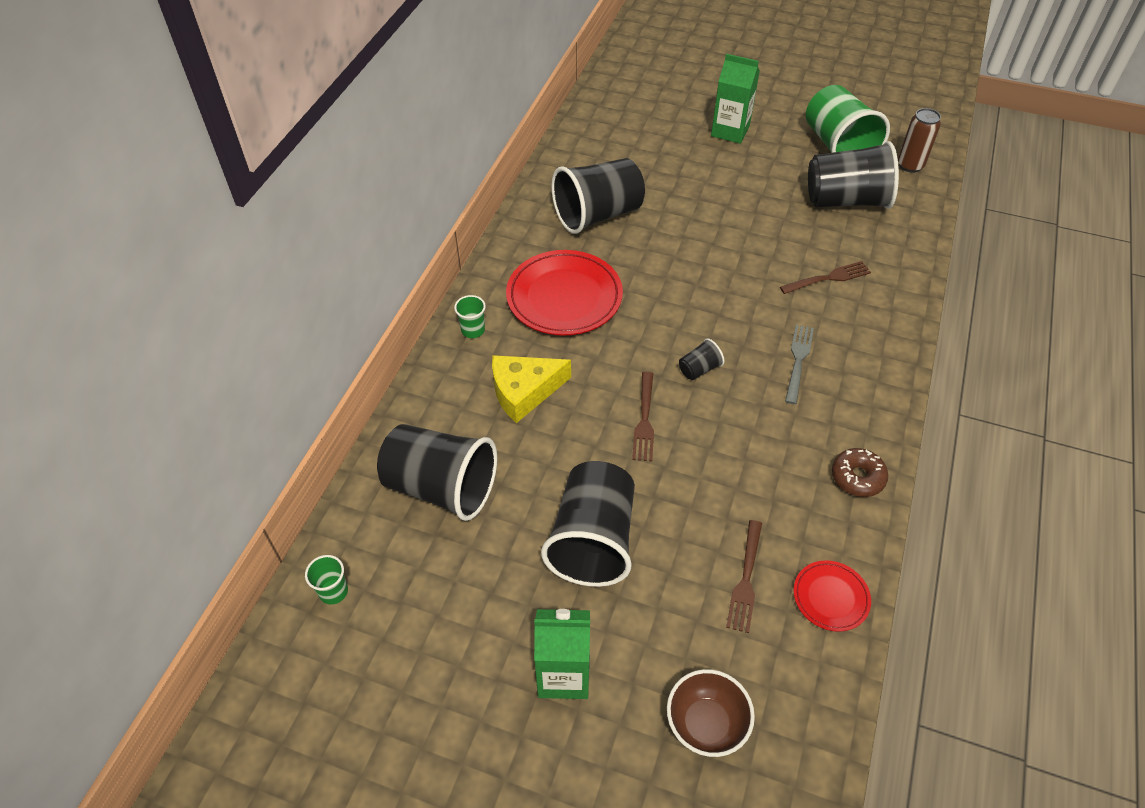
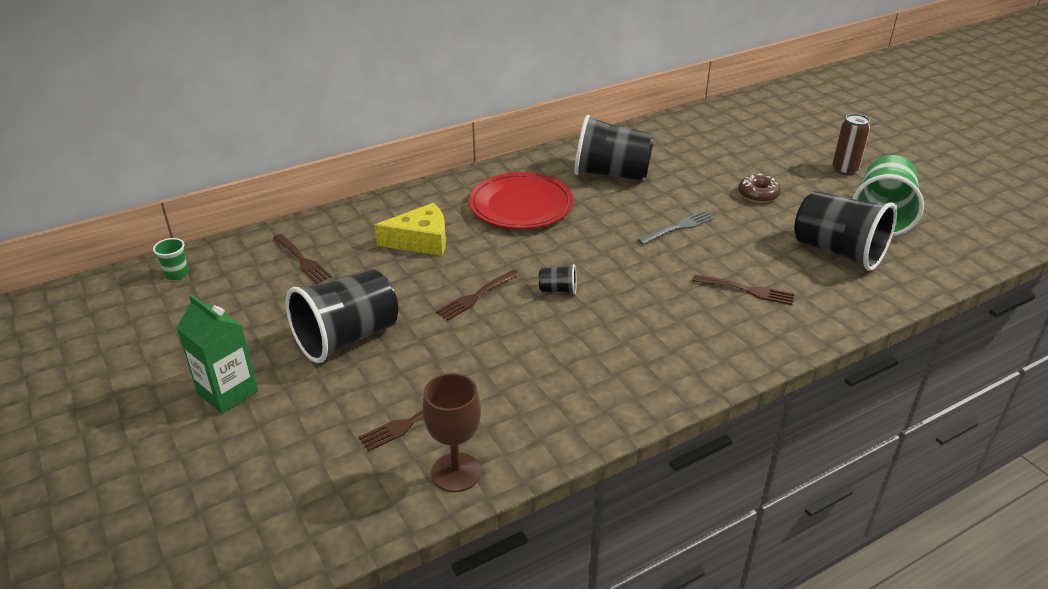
camera: 40 degrees right, 15 degrees down
black cup [377,424,497,521] -> brown fork [274,234,332,284]
green cup [454,295,486,338] -> none
yellow cheese [492,355,571,423] -> yellow cheese turned 150 degrees clockwise [375,203,446,256]
brown bowl [667,669,755,757] -> none
green carton [711,54,760,144] -> none
grey fork [785,325,814,404] -> grey fork moved to [637,211,714,244]
red plate [793,560,871,632] -> brown goblet [422,373,481,492]
brown donut [832,448,888,497] -> brown donut moved to [738,174,781,203]
brown can [898,108,941,173] -> brown can moved to [832,114,870,175]

